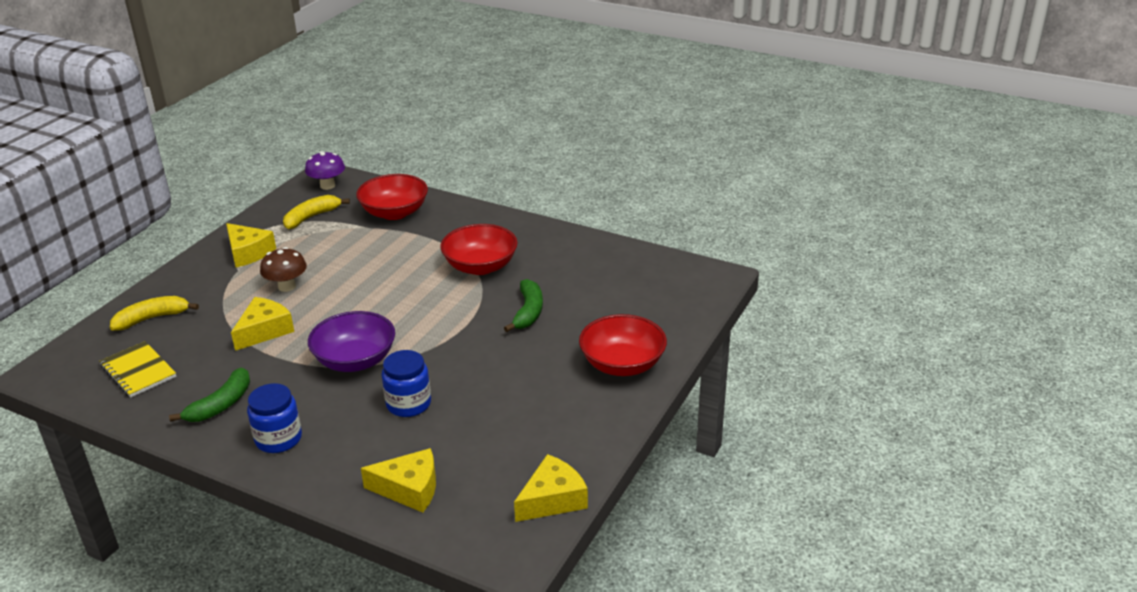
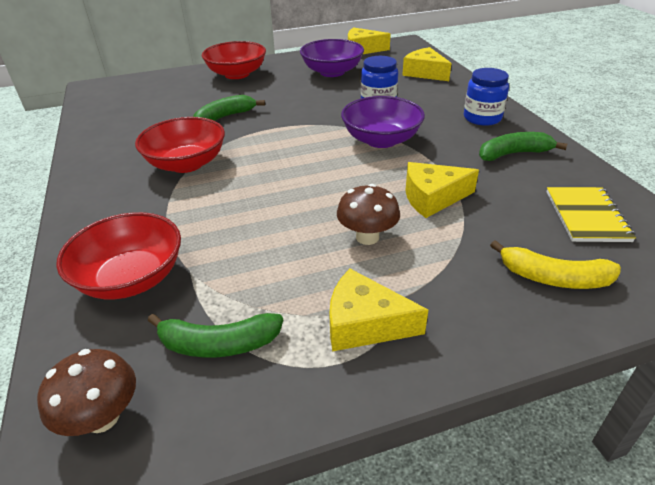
camera: 135 degrees left, 5 degrees up
yellow cheese [226,223,276,267] -> yellow cheese turned 75 degrees counterclockwise [329,269,428,351]
yellow banana [283,195,350,229] -> green banana [148,313,283,358]
purple mushroom [305,151,345,190] -> brown mushroom [37,349,136,436]
none -> purple bowl [300,39,364,77]

